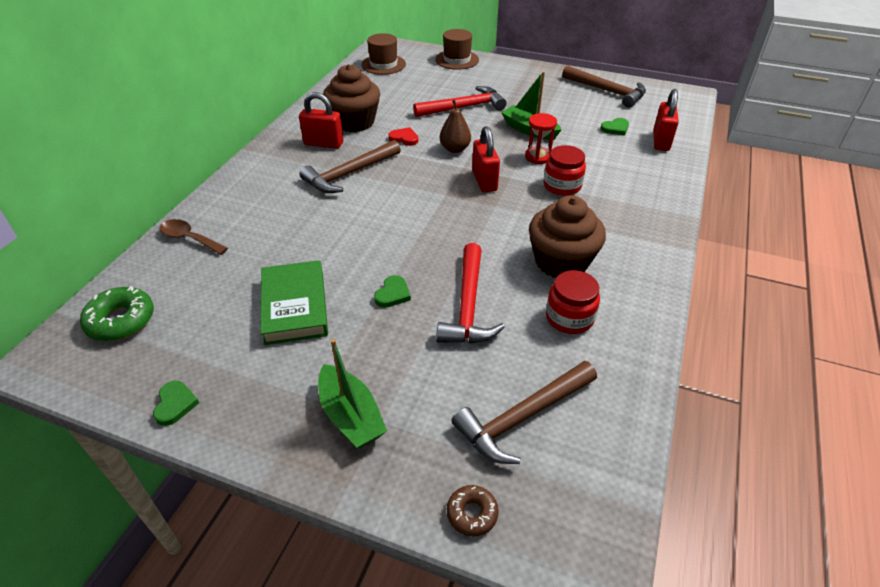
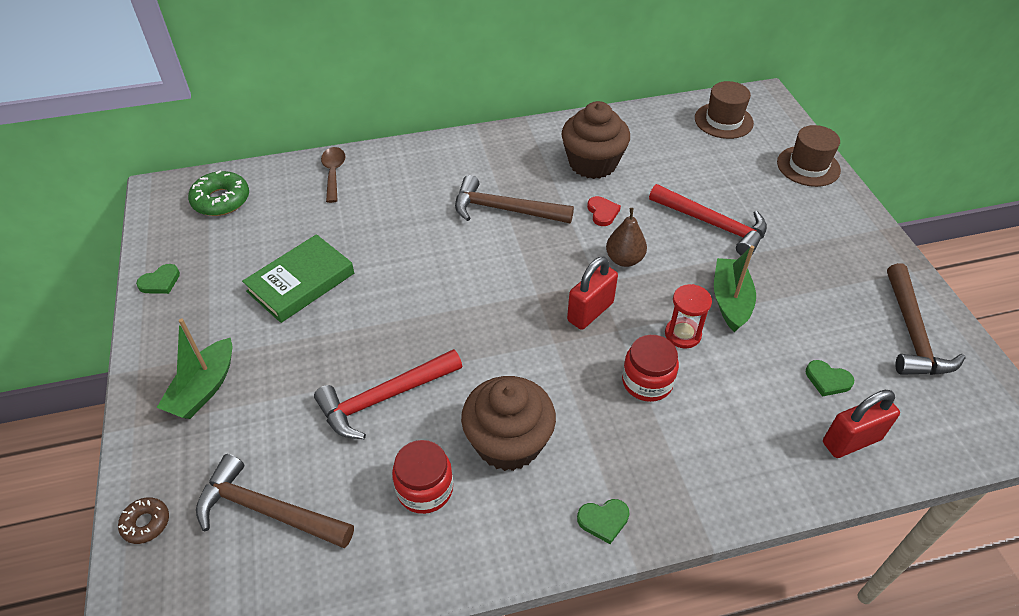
camera: 55 degrees right, 5 degrees up
red padlock [299,92,343,149] -> none
green heart [374,275,411,308] -> green heart moved to [577,499,629,544]

